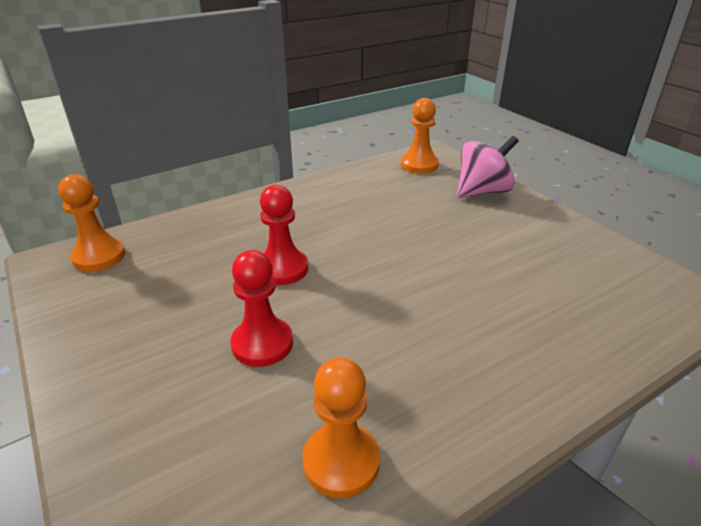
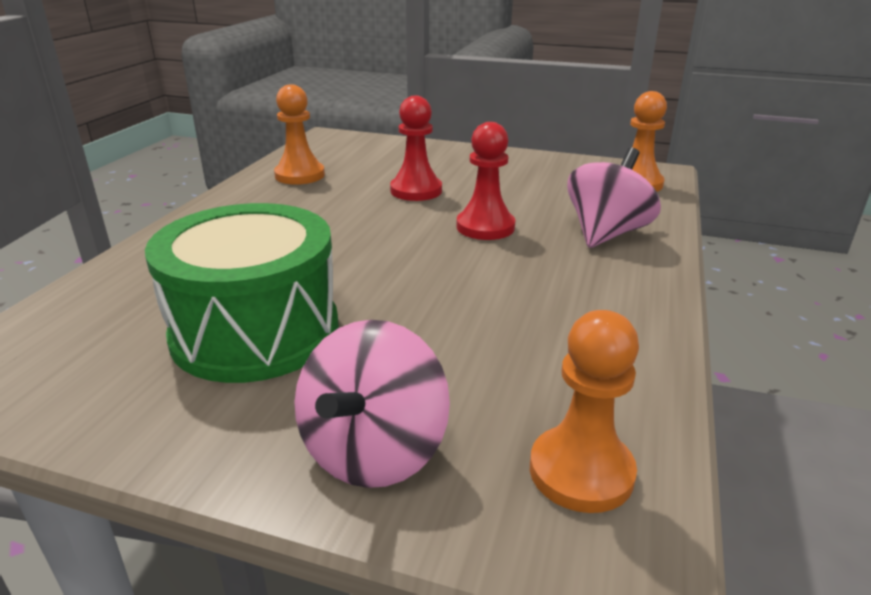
camera: 140 degrees right, 5 degrees down
none -> green drum [145,203,339,383]
none -> pink spinning top [567,148,661,248]

